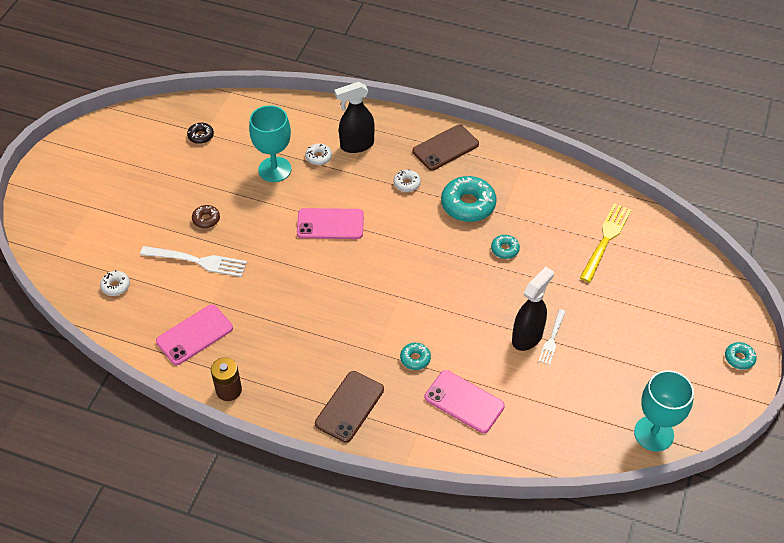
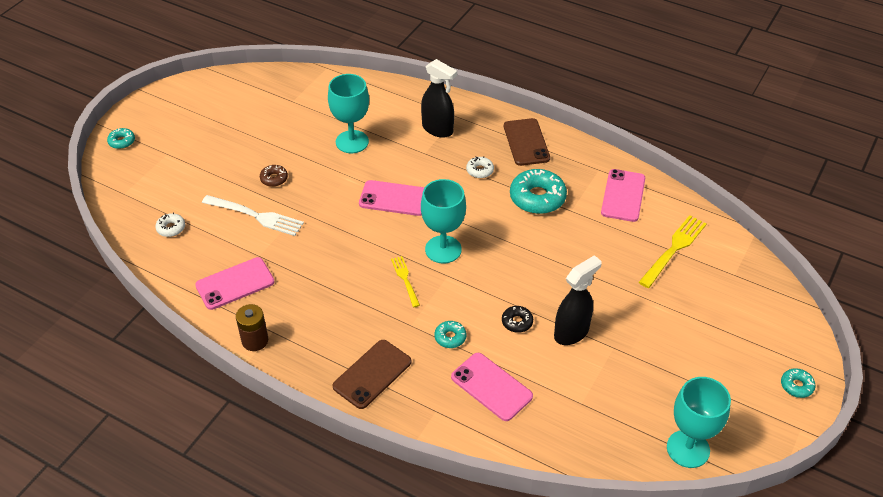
camera: 10 degrees right, 5 degrees down
black donut [187,123,214,144] -> black donut moved to [502,306,533,333]
white donut [305,144,332,165] -> none
black spray bottle [335,82,375,153] -> black spray bottle turned 135 degrees counterclockwise [421,59,457,138]
brown phone [412,125,479,171] -> brown phone turned 75 degrees counterclockwise [504,118,550,166]
turquoise donut [491,235,520,259] -> turquoise donut moved to [107,128,135,149]
white fork [538,309,566,365] -> none
none -> yellow fork [391,256,420,307]
none -> turquoise goblet [421,179,466,264]
none -> pink phone [601,169,645,222]

